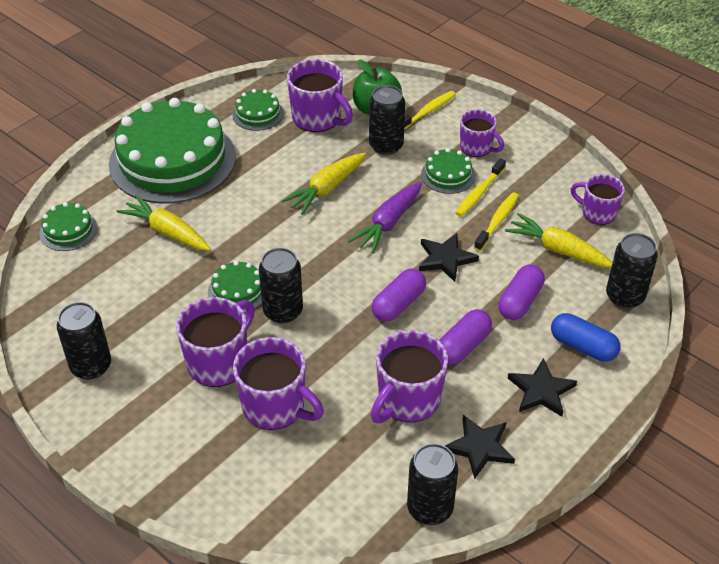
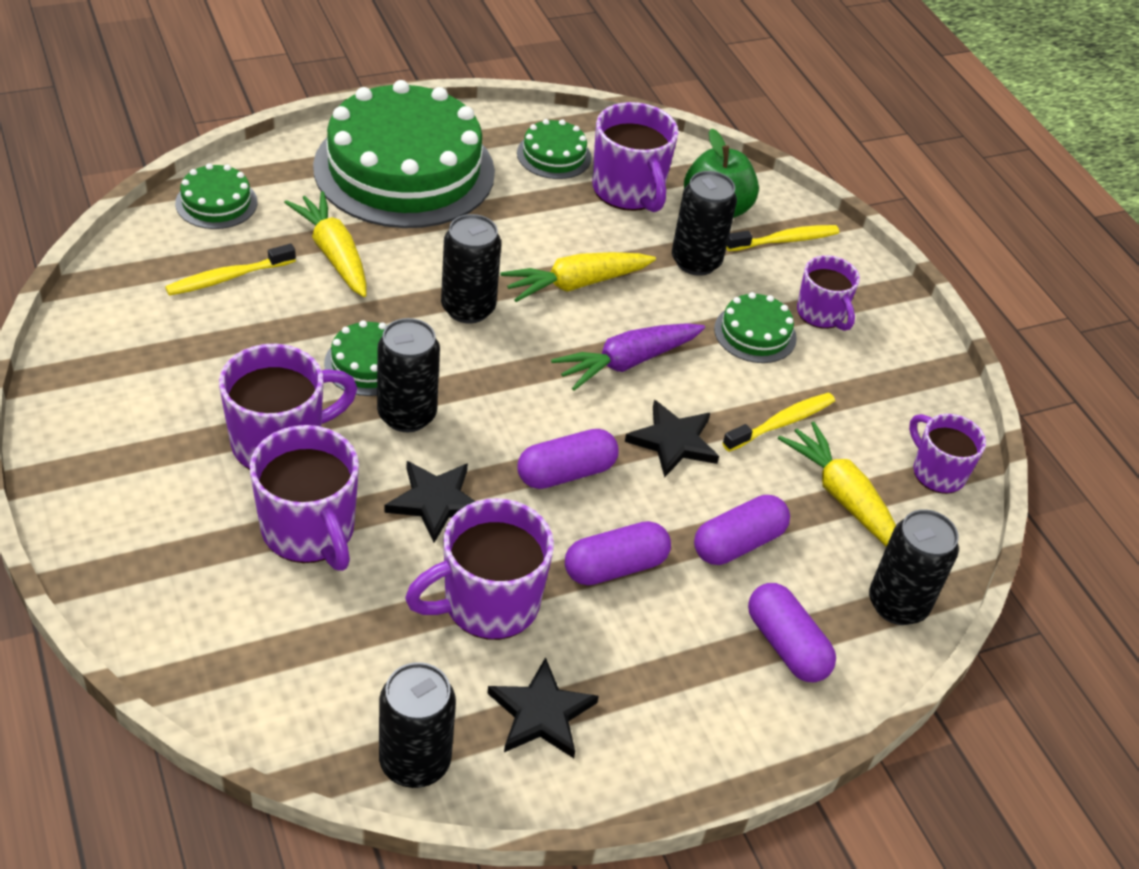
camera: 20 degrees right, 0 degrees up
black can [57,302,111,380] -> black can moved to [441,214,501,324]
yellow toothbrush [455,158,506,217] -> yellow toothbrush moved to [165,244,296,296]
black star [508,358,577,417] -> black star moved to [385,461,476,543]
blue capsule [551,313,620,362] -> purple capsule [748,583,836,683]

